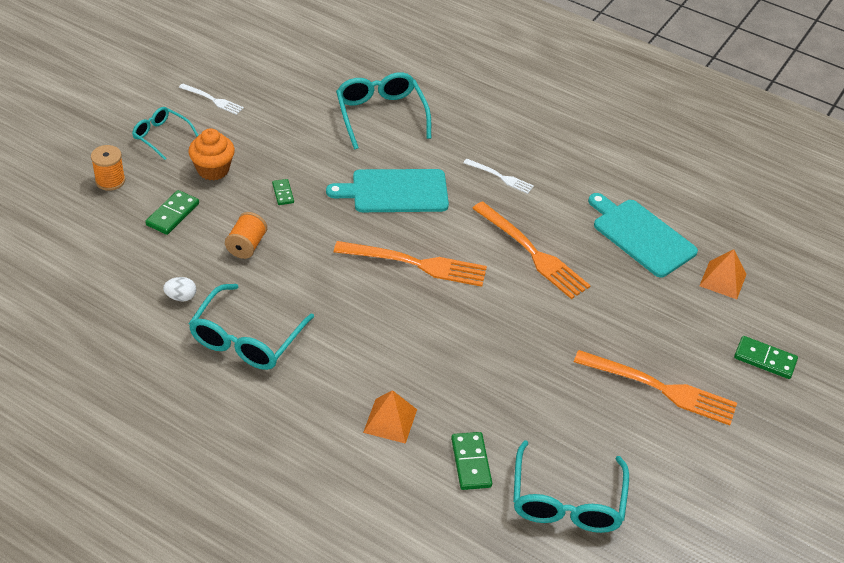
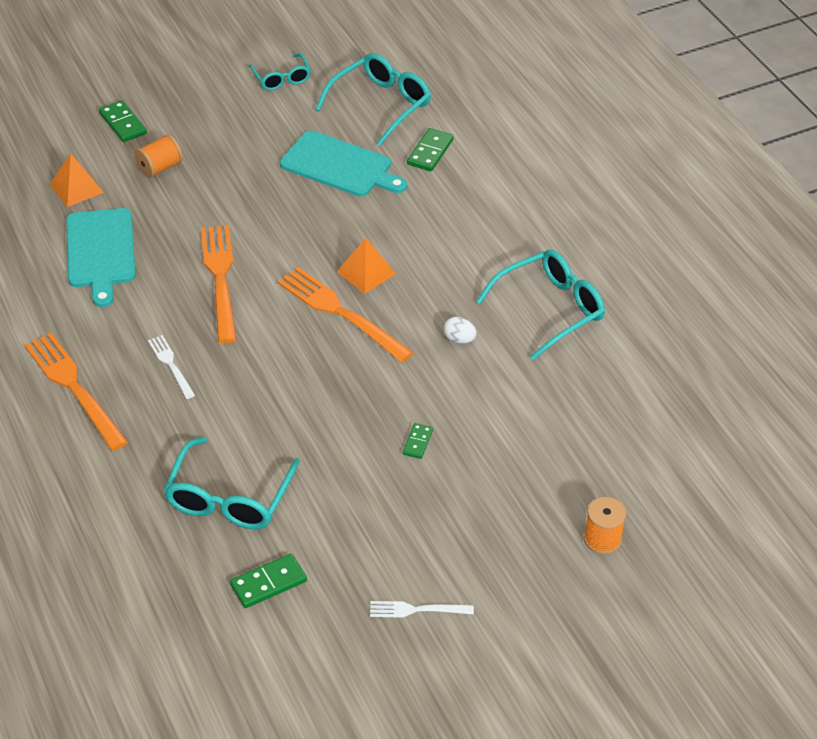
camera: 145 degrees left, 0 degrees up
turquoise glasses [132,107,199,160] -> turquoise glasses moved to [249,53,311,91]
green domino [145,190,199,235] -> green domino moved to [230,554,307,608]
white egg [163,277,196,301] -> white egg moved to [444,317,477,344]
white fork [179,83,244,115] -> white fork turned 60 degrees counterclockwise [370,601,474,618]
orange cupcake [188,128,235,181] -> none
orange spool [225,212,267,259] -> orange spool moved to [134,134,183,178]
turquoise cutting board [326,169,449,212] -> turquoise cutting board moved to [280,131,407,197]
orange pyramid [363,390,417,444] -> orange pyramid moved to [337,238,396,294]
orange fork [574,350,737,425] -> orange fork moved to [24,333,128,451]

